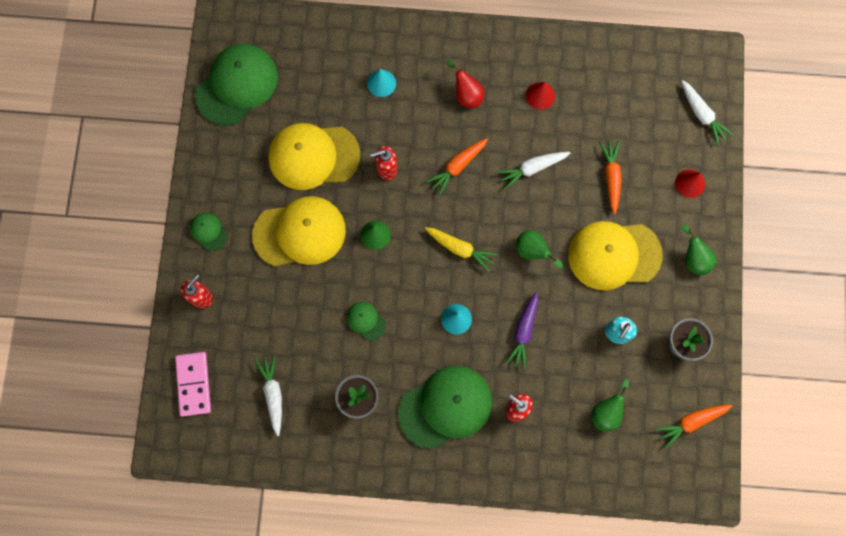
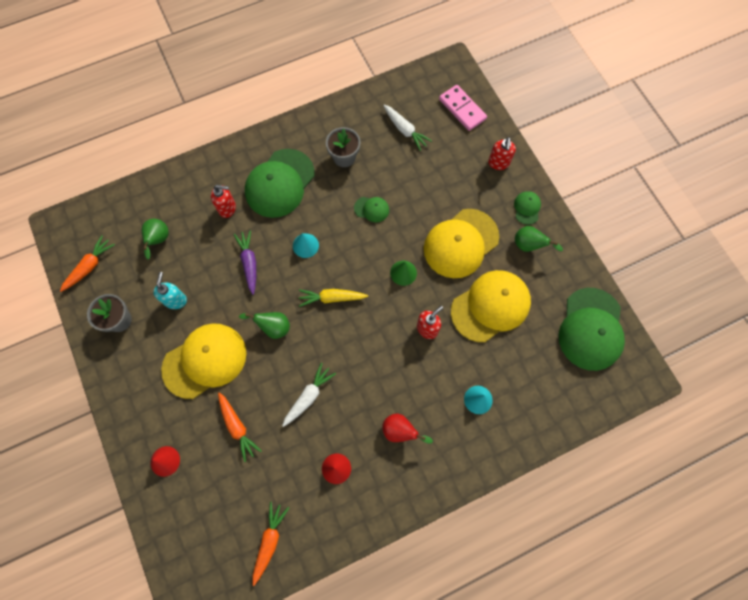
camera: 150 degrees right, 5 degrees down
green cap [190,213,227,251] -> green cap turned 105 degrees counterclockwise [514,191,541,225]
orange carrot [426,138,488,195] -> orange carrot moved to [253,502,289,586]
white carrot [681,80,734,145] -> none
green pear [681,225,716,275] -> green pear moved to [515,226,563,252]

